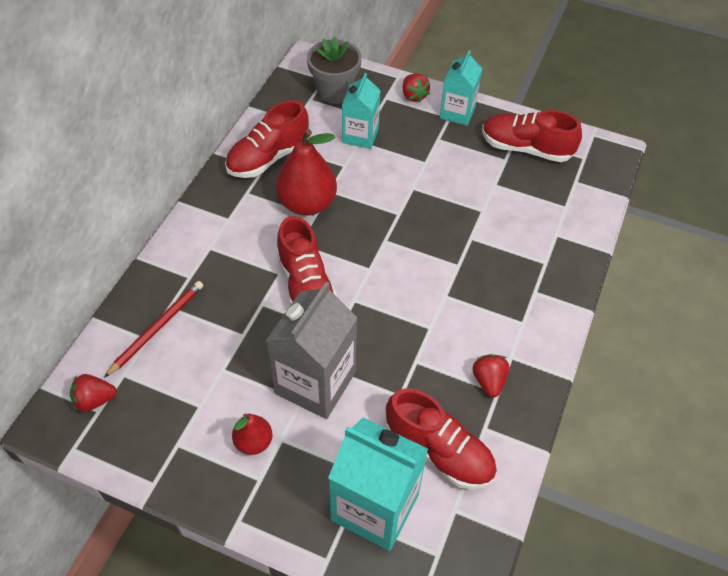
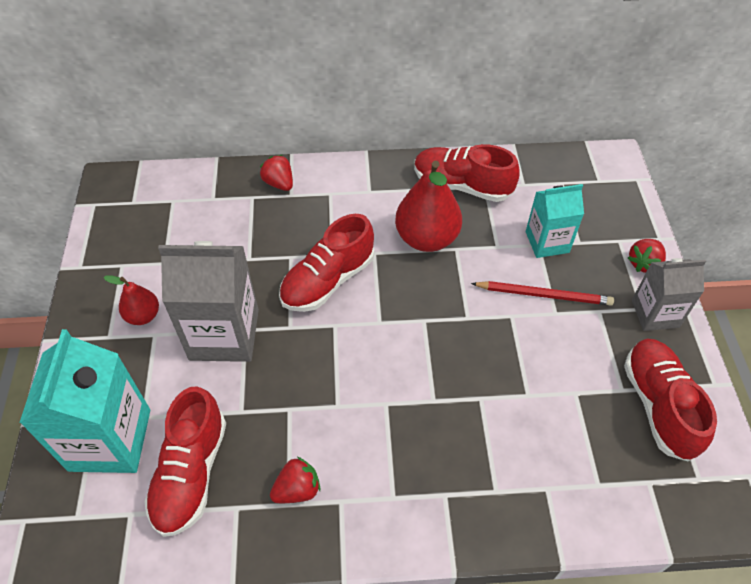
camera: 65 degrees right, 0 degrees up
red strawberry [70,374,117,412] -> red strawberry moved to [260,155,293,191]
red pencil [104,281,203,378] -> red pencil moved to [471,281,614,306]
grey flower pot [307,37,361,104] -> none
turquoise carton [440,50,482,126] -> grey carton [632,258,706,331]

